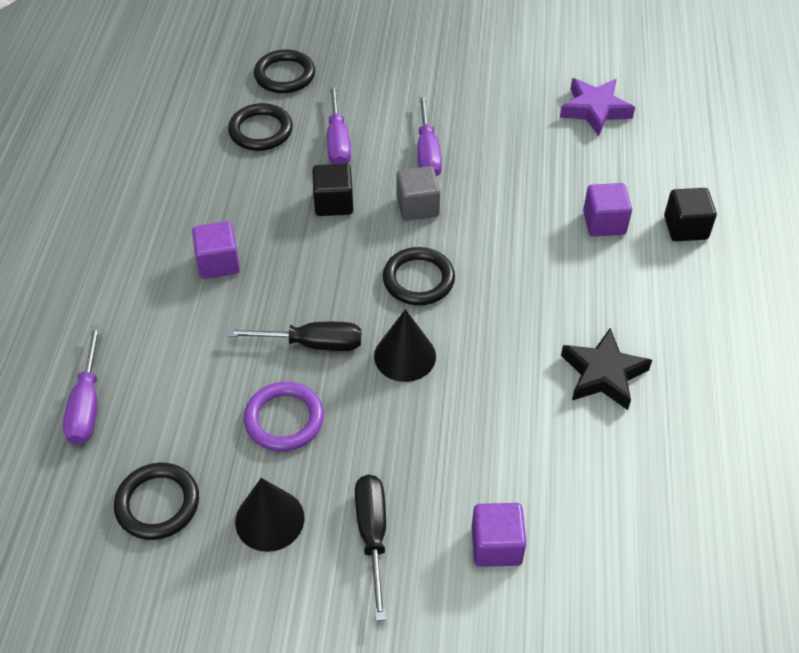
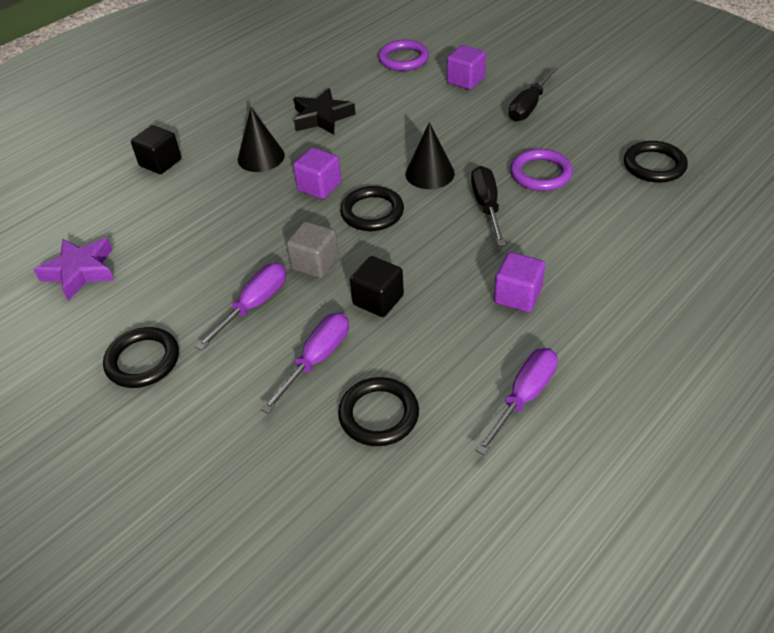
camera: 140 degrees left, 5 degrees down
purple screwdriver [63,325,101,445] -> purple screwdriver moved to [475,348,558,455]
black screwdriver [227,322,361,351] -> black screwdriver turned 45 degrees clockwise [471,166,506,245]
black cone [235,478,304,552] -> black cone moved to [238,107,285,172]
black ring [254,49,315,93] -> black ring moved to [103,327,179,388]
purple cube [583,183,632,236] -> purple cube moved to [293,147,341,199]
none -> purple ring [378,40,429,71]

